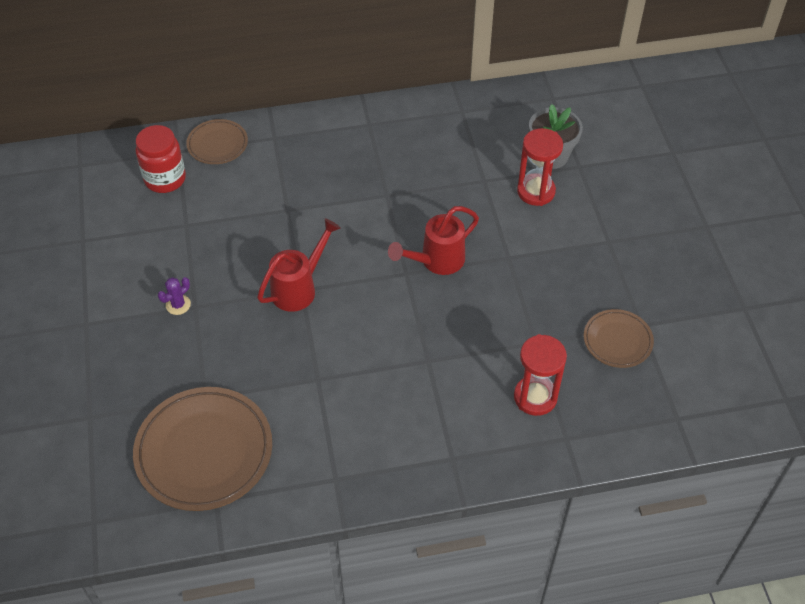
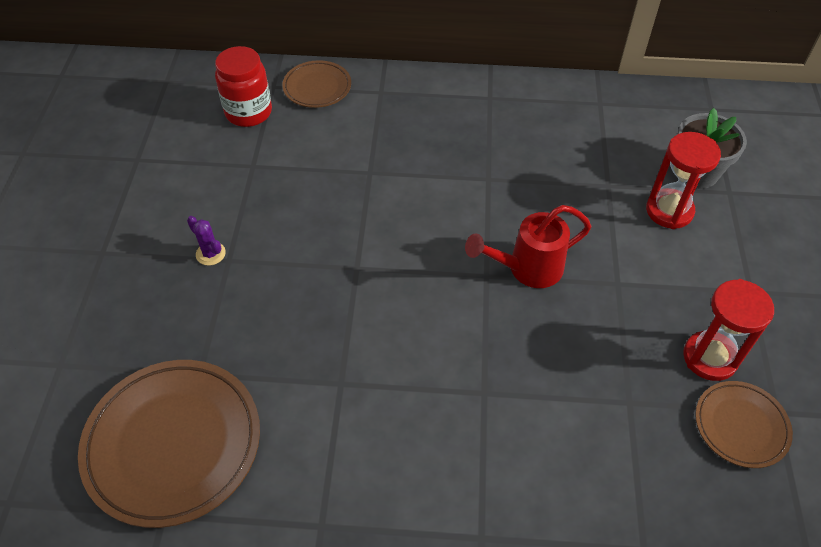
camera: 15 degrees right, 0 degrees up
purple cactus [158,277,191,315] -> purple cactus turned 75 degrees clockwise [187,216,226,265]
red watering can [257,218,341,312] -> none
red hourglass [514,334,567,416] -> red hourglass moved to [683,279,774,381]

